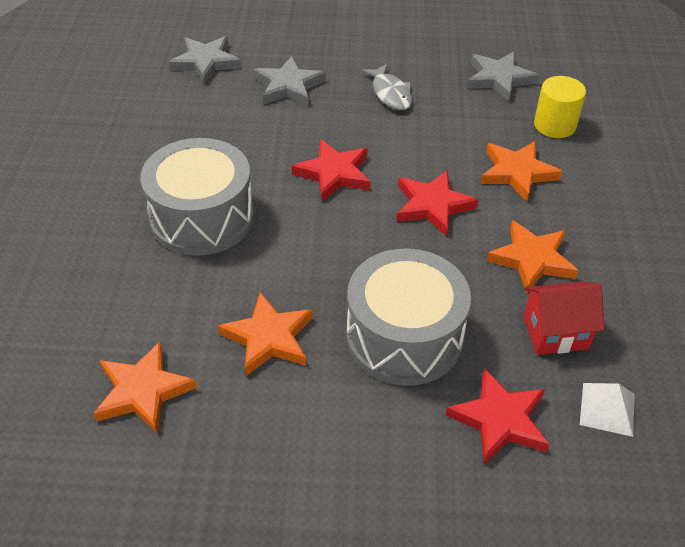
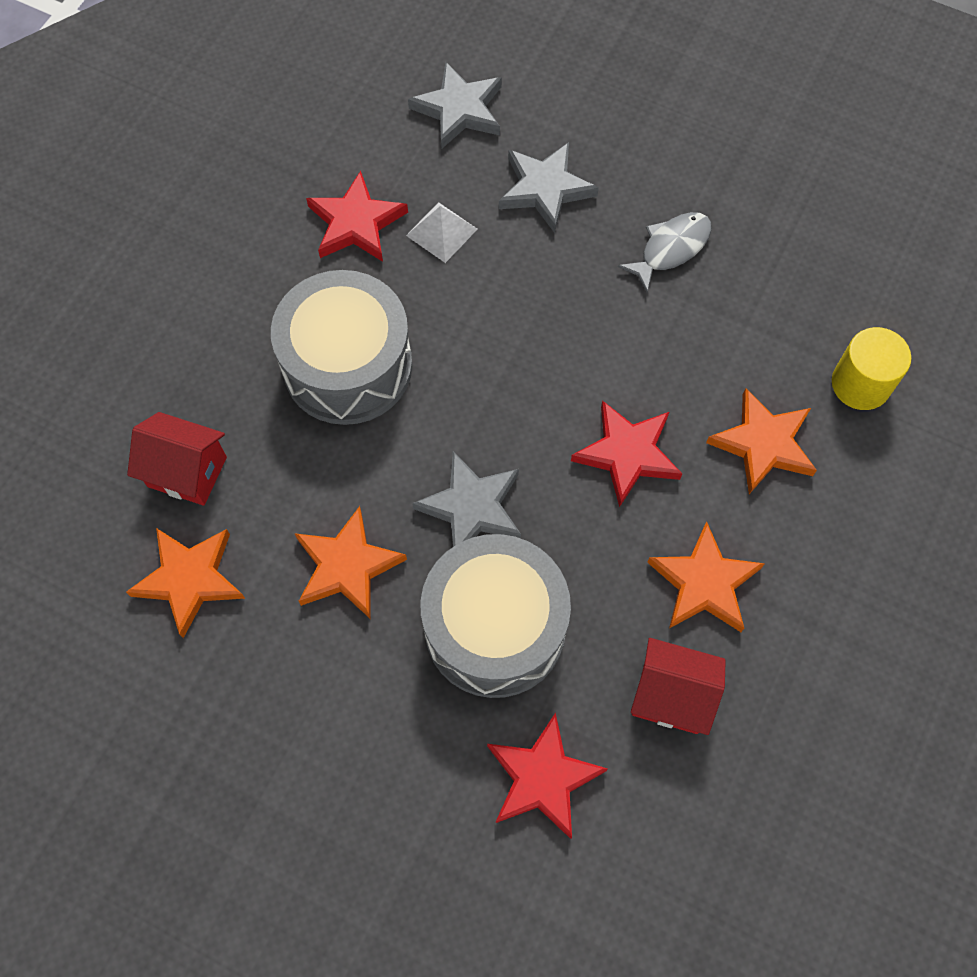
camera: 25 degrees right, 20 degrees up
red star [292,139,371,202] -> red star moved to [306,171,408,262]
grey fish [361,64,412,110] -> grey fish turned 135 degrees counterclockwise [617,212,712,293]
grey star [467,52,539,101] -> grey star moved to [412,451,521,547]
white pyramid [580,383,635,437] -> white pyramid moved to [406,202,477,263]
none -> red house [127,412,227,506]

